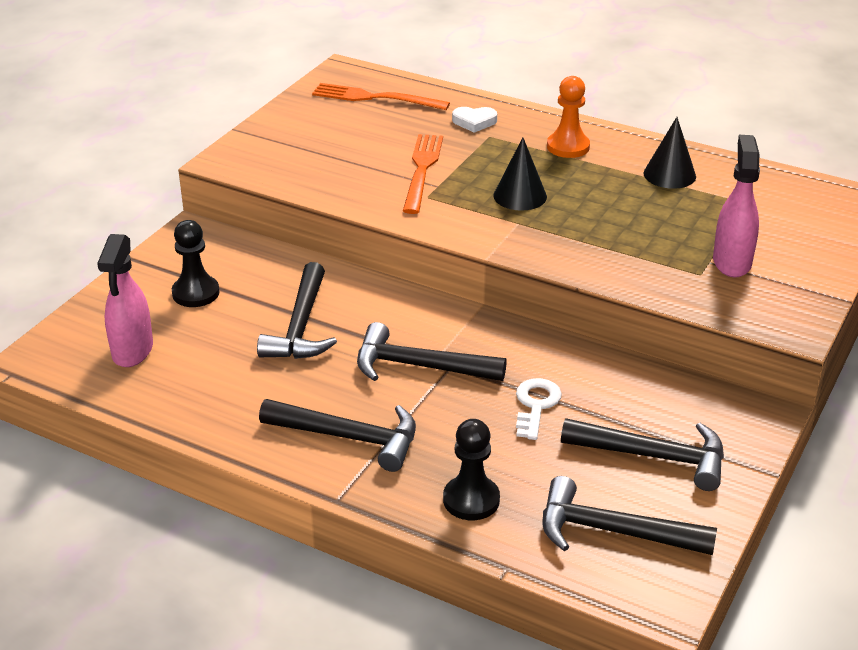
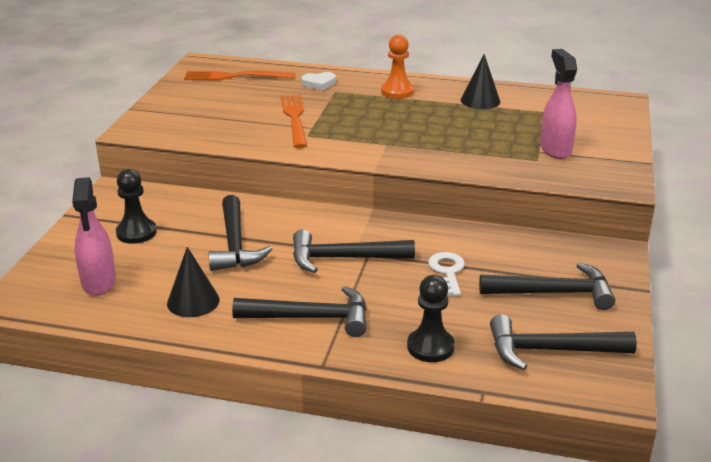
camera: 15 degrees left, 5 degrees down
black cone [494,137,547,211] -> black cone moved to [167,247,220,317]

